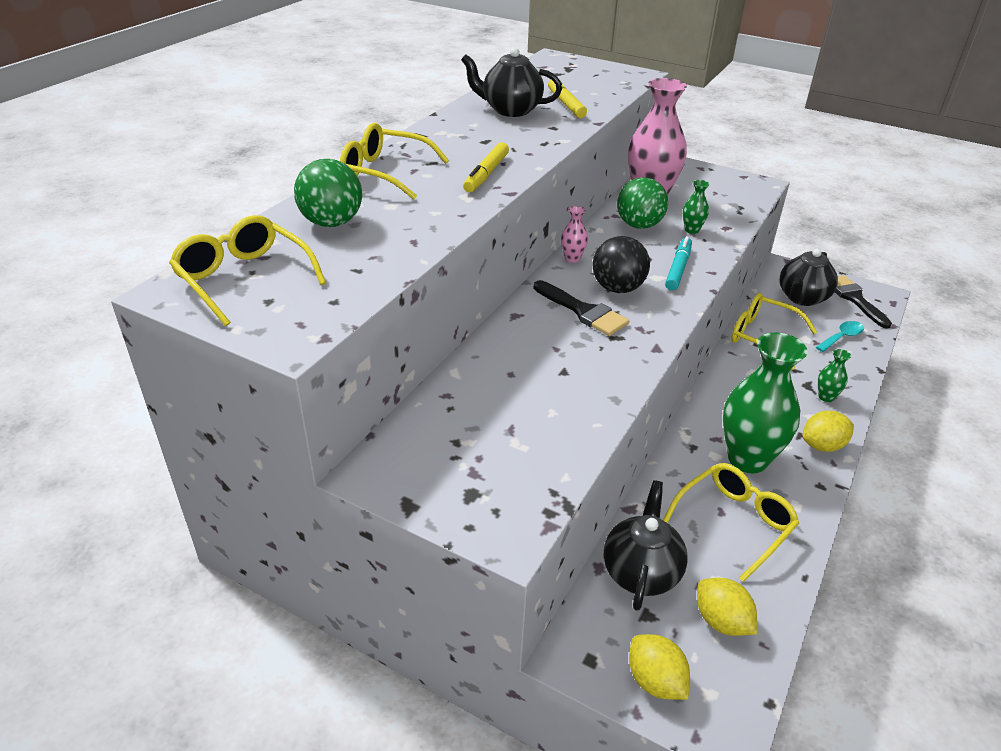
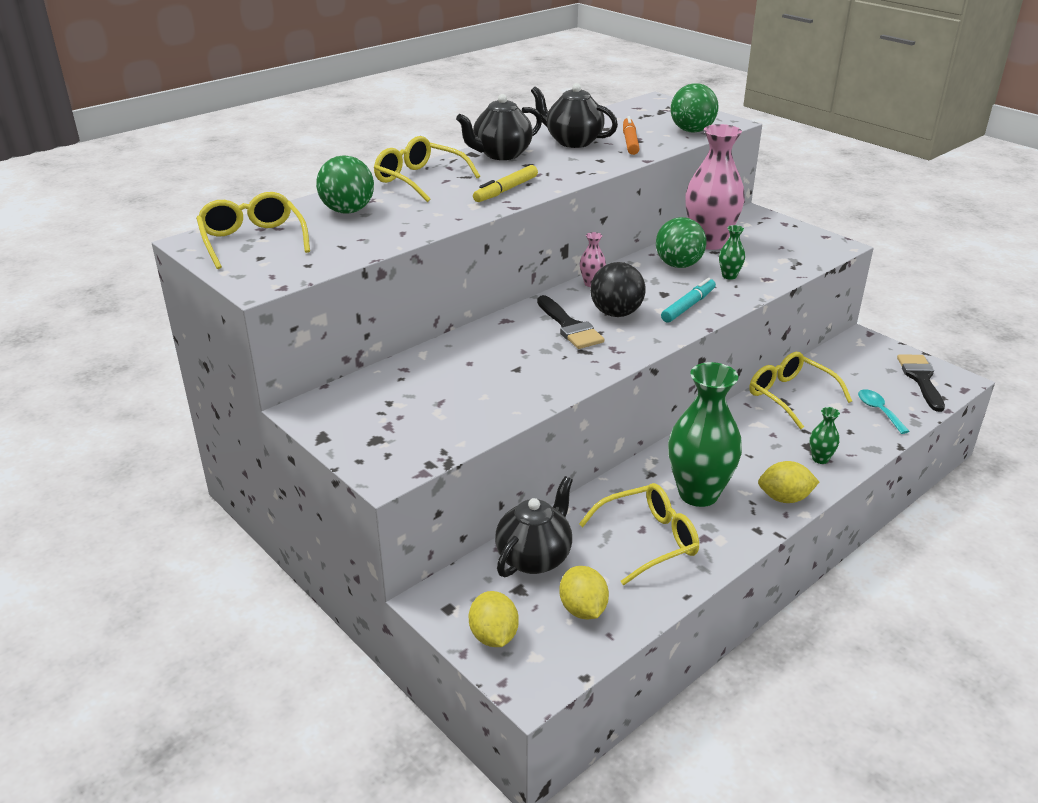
camera: 20 degrees right, 5 degrees down
yellow marker [548,80,587,118] -> orange marker [623,116,640,155]
black teapot [780,249,838,306] -> black teapot moved to [456,94,542,160]
turquoise spoon [816,321,864,352] -> turquoise spoon turned 90 degrees counterclockwise [858,389,910,434]
none -> green ball [671,83,719,133]

